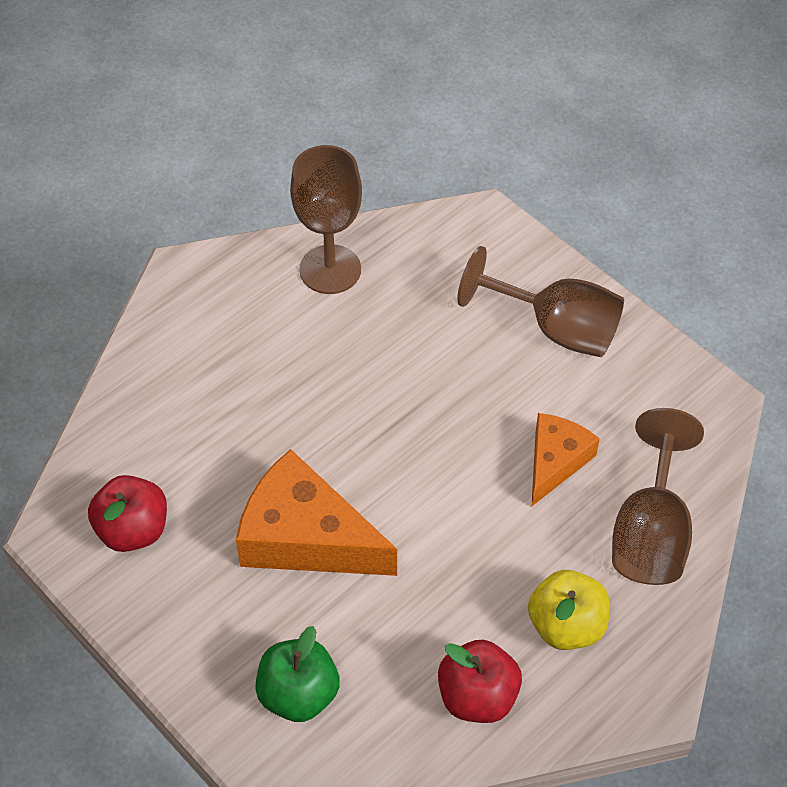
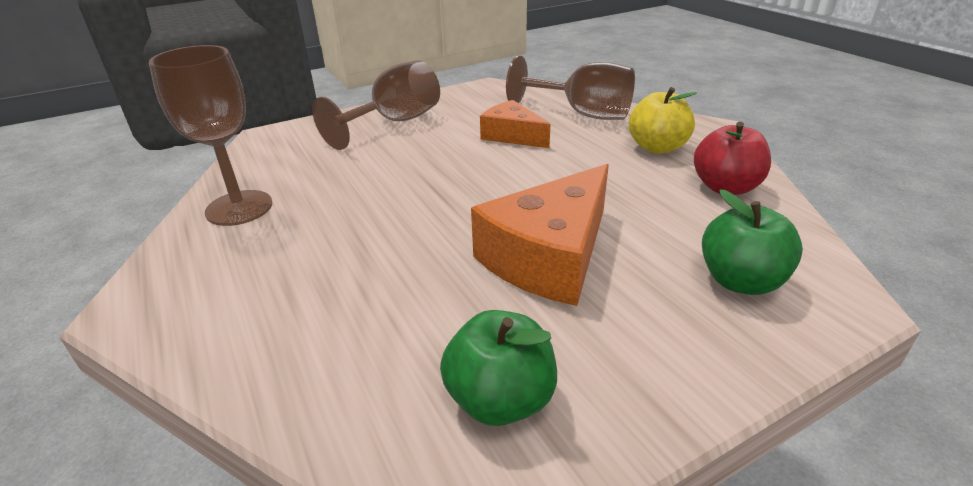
camera: 75 degrees left, 20 degrees down
red apple [88,475,167,552] -> green apple [440,310,557,426]

